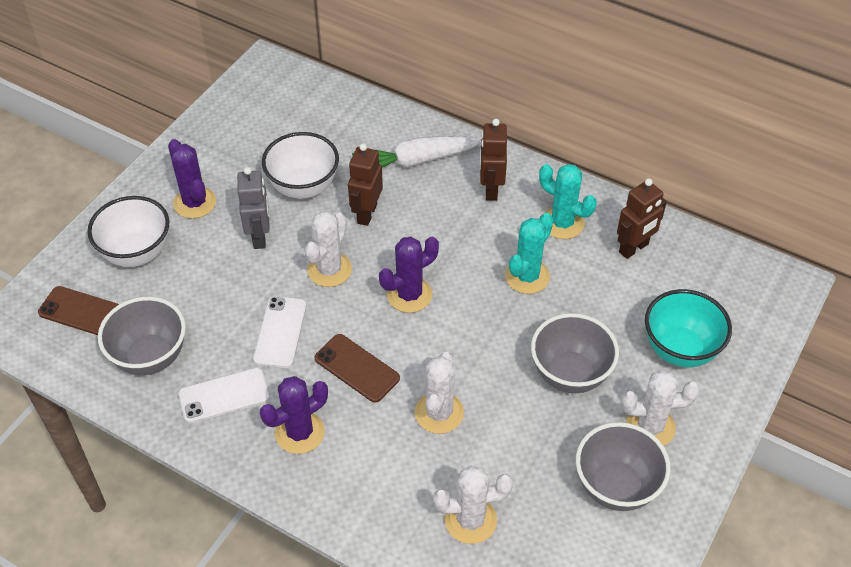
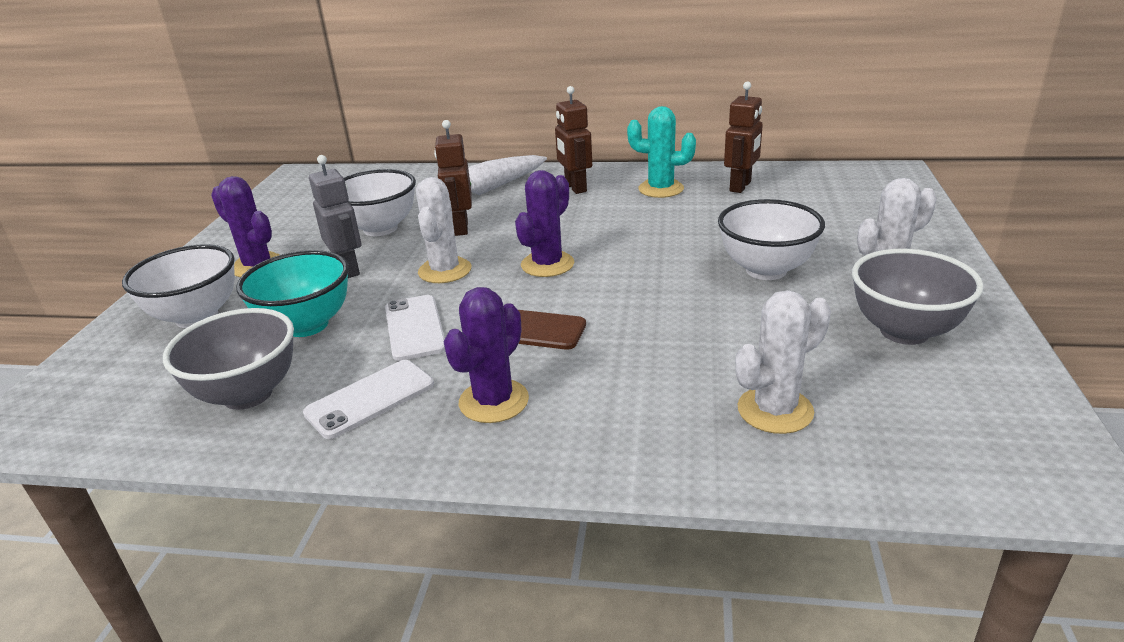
camera: 20 degrees left, 20 degrees down
brown phone [38,286,119,335] -> none
white cactus [415,352,464,434] -> none
turquoise cactus [505,213,553,294] -> none
grey bowl [531,313,619,393] -> white bowl [718,199,825,280]
turquoise bowl [645,289,732,367] -> turquoise bowl moved to [236,250,349,337]

